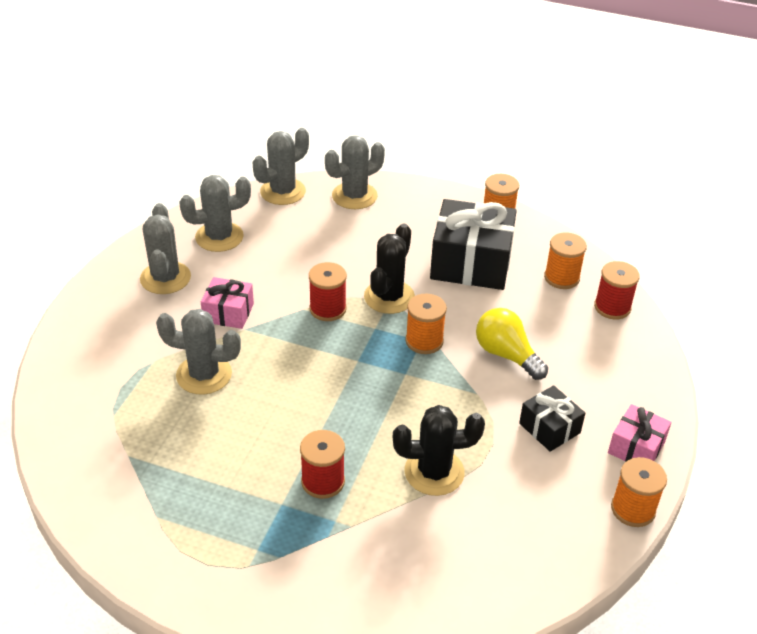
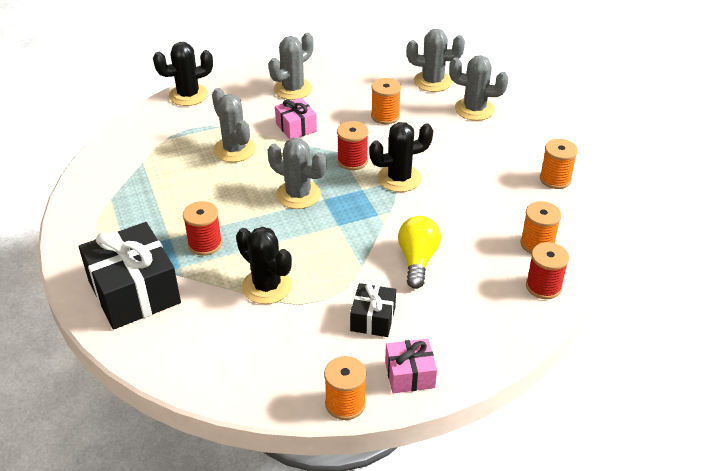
camera: 50 degrees right, 0 degrees up
grey cactus [179,175,251,252] -> grey cactus moved to [268,138,326,209]
orange spool [405,293,447,354] -> orange spool moved to [371,78,401,124]
black gift [430,199,517,290] -> black gift moved to [79,222,181,329]
none -> black cactus [153,42,213,106]

